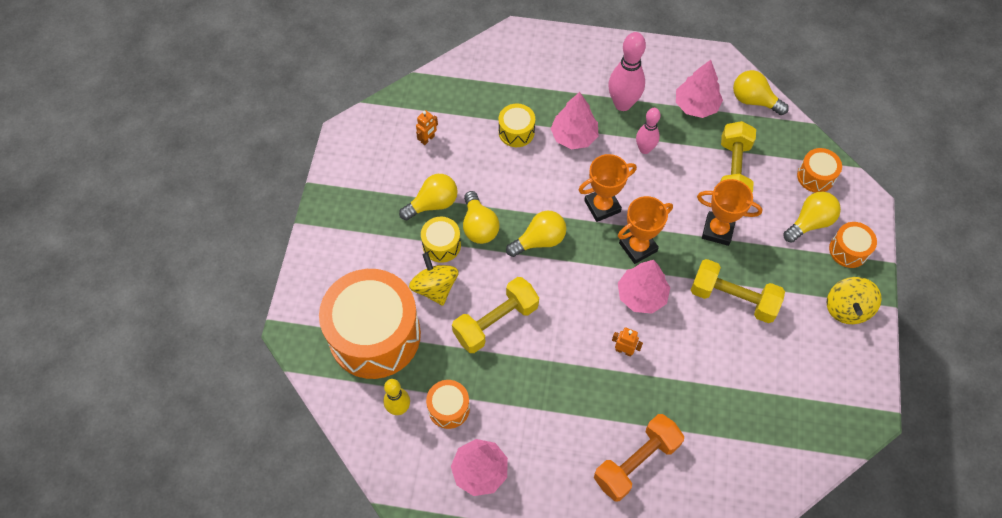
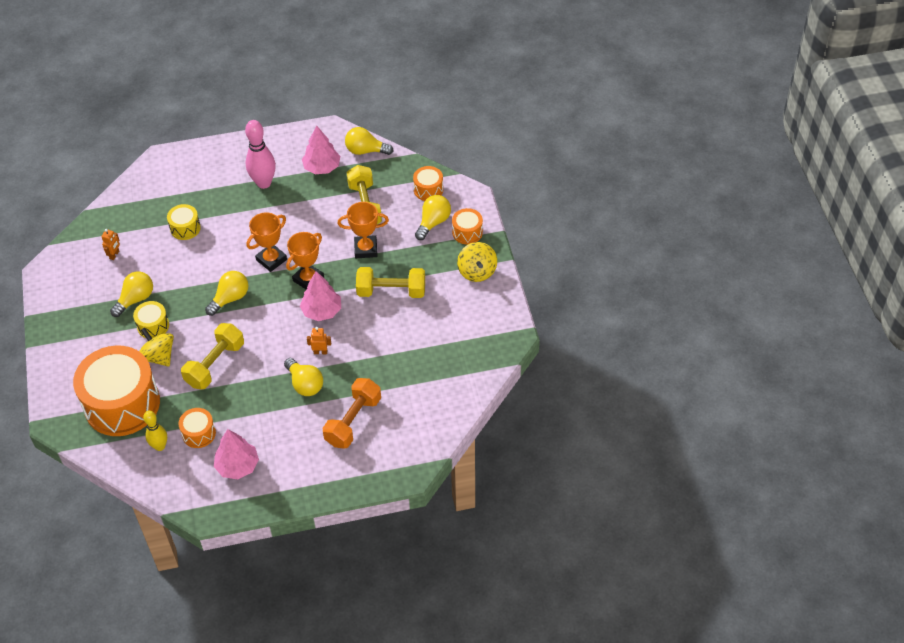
camera: 20 degrees left, 10 degrees down
yellow light bulb [463,191,500,244] -> yellow light bulb moved to [284,358,323,396]
pink tree [551,92,598,149] -> none
pink bowling pin [636,108,660,154] -> none

